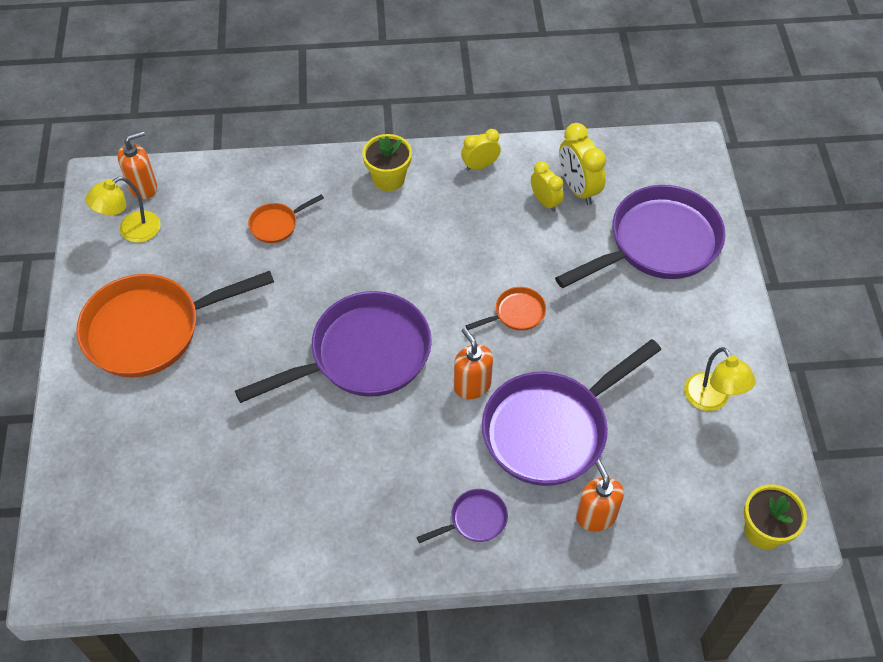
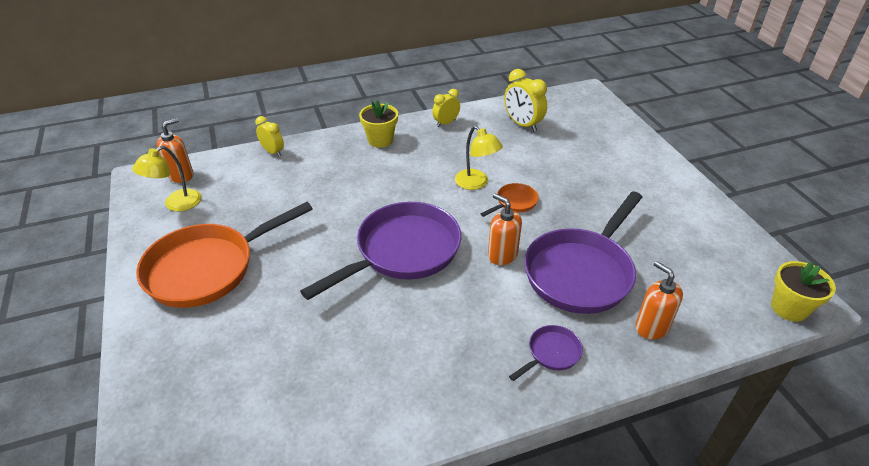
camera: 15 degrees left, 15 degrees down
orange pan [248,194,324,243] -> none
yellow clock [531,161,564,212] -> yellow clock moved to [255,116,284,157]
purple pan [555,185,726,288] -> none
yellow lamp [684,347,756,411] -> yellow lamp moved to [455,126,503,190]

